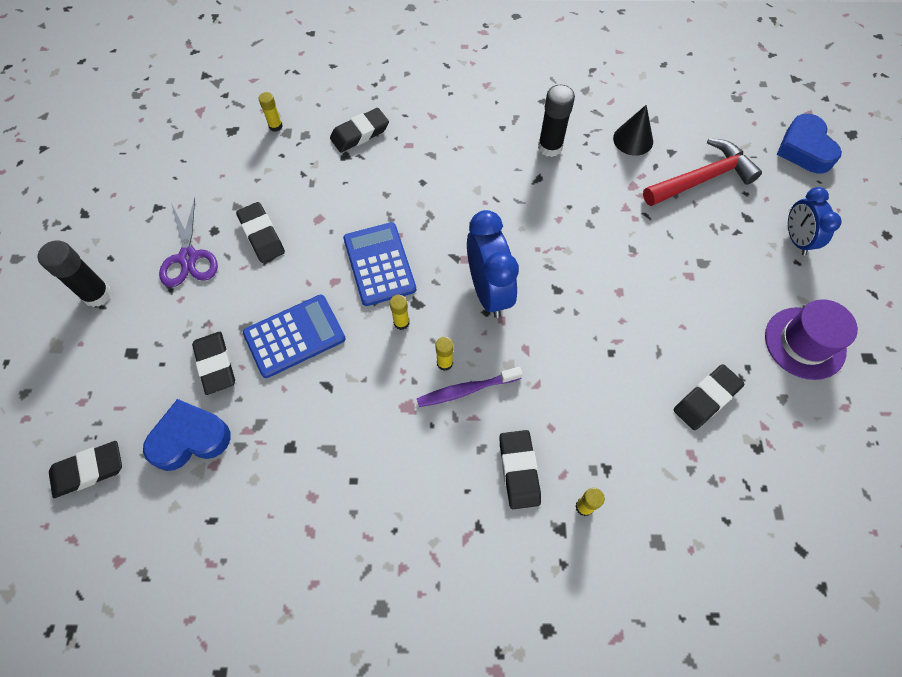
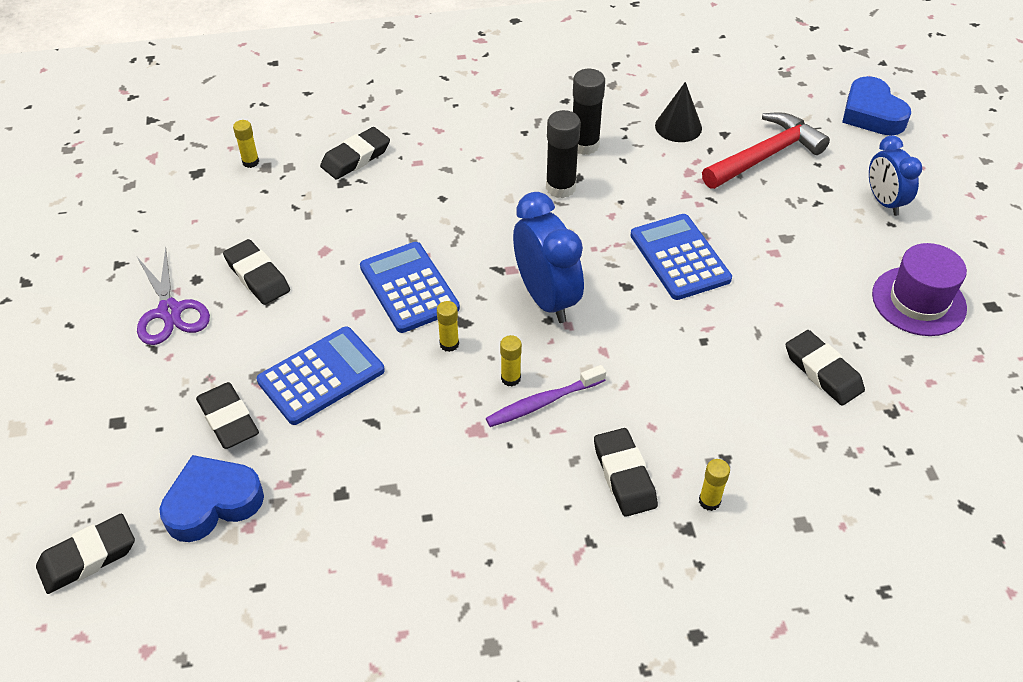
camera: 10 degrees left, 15 degrees down
black glue stick [38,240,112,307] -> black glue stick moved to [546,110,581,198]
black eraser [673,364,744,430] -> black eraser turned 75 degrees counterclockwise [786,330,865,406]
none -> blue calculator [630,214,732,300]

